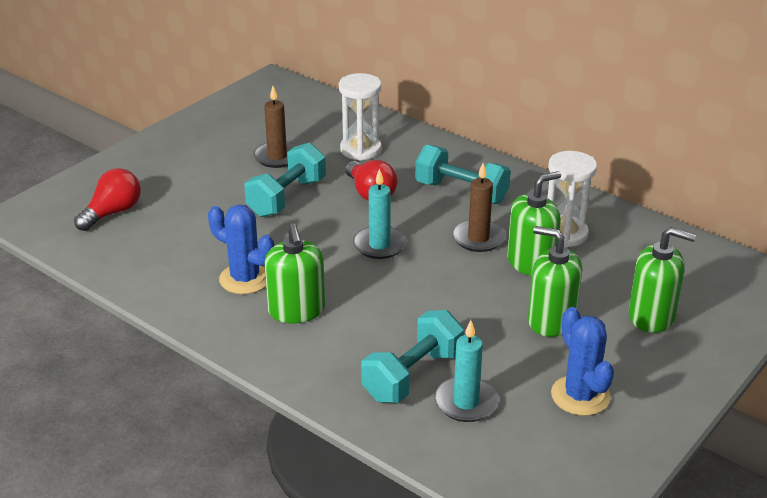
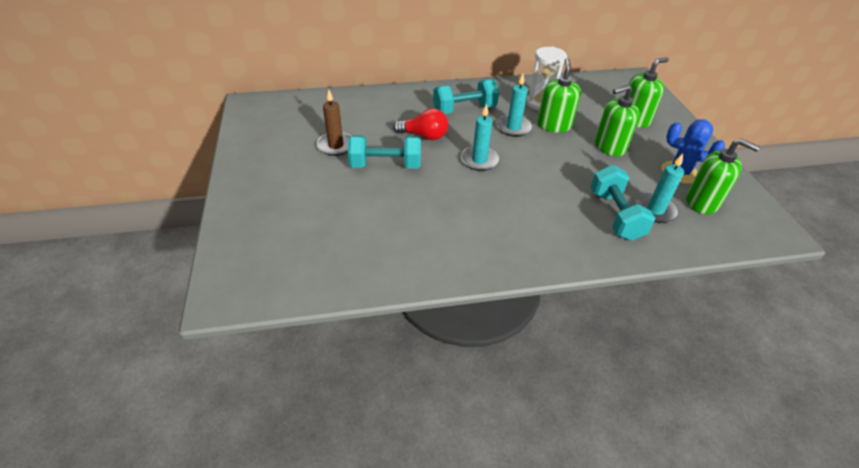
camera: 50 degrees left, 10 degrees up
red light bulb [74,168,141,231] -> none
blue cactus [208,205,274,294] -> none
turquoise dumbbell [245,142,326,217] -> turquoise dumbbell turned 75 degrees counterclockwise [348,136,421,169]
green soap dispenser [265,223,325,323] -> green soap dispenser moved to [686,139,760,214]
white hourglass [339,73,382,161] -> none
brown candle [452,163,506,252] -> turquoise candle [496,74,532,137]

